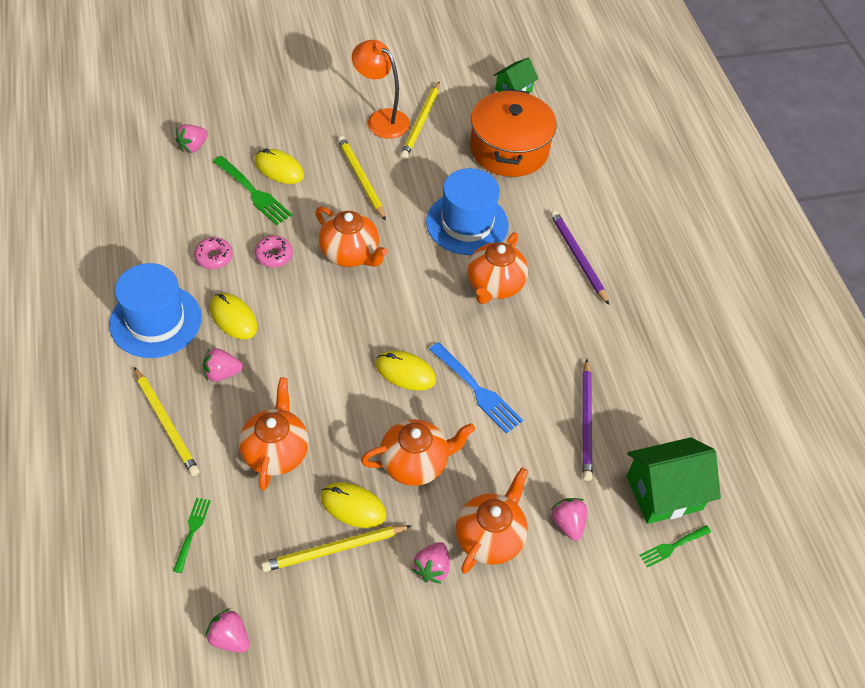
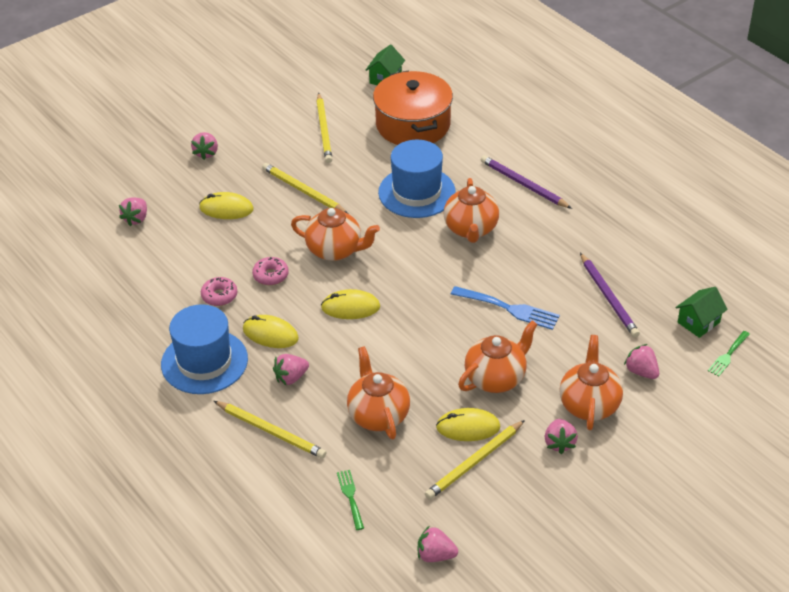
camera: 20 degrees left, 10 degrees down
green fork [213,156,292,225] -> none
orange lamp [352,40,410,139] -> none
yellow mouse [375,350,436,391] -> yellow mouse moved to [321,289,380,319]
green house [627,437,721,524] -> green house [675,287,728,338], size x0.60
none -> pink strawberry [191,132,218,160]

